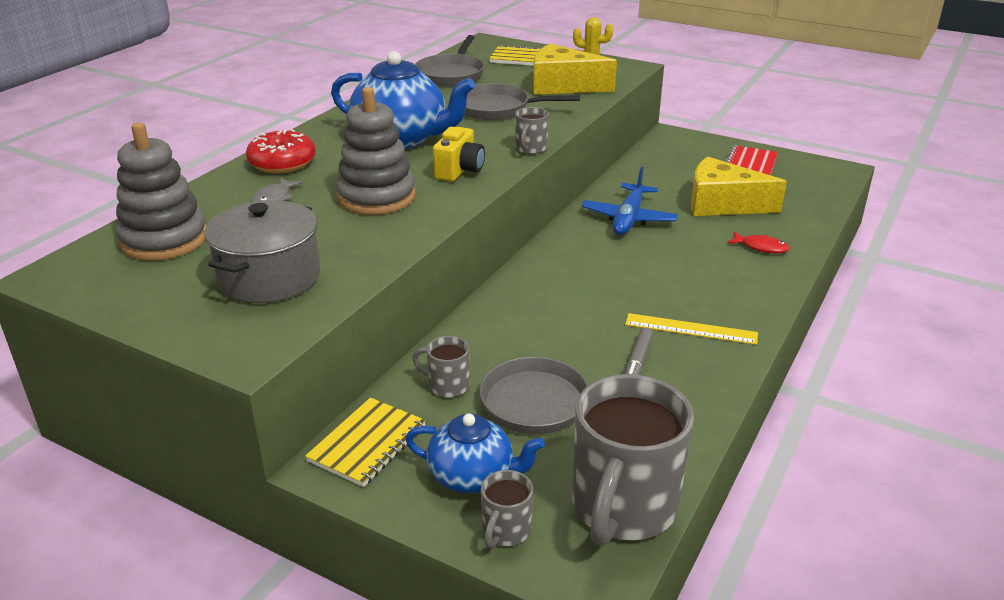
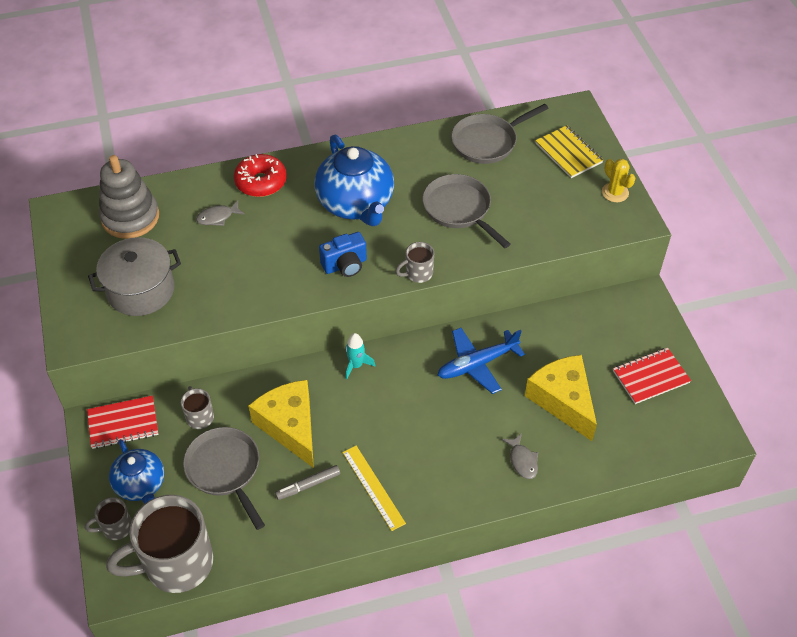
camera: 45 degrees right, 20 degrees up
yellow notebook [305,398,426,487] -> red notebook [87,395,158,449]
grey stacking toy [336,87,416,215] -> none
yellow camera [433,127,485,182] -> blue camera [319,232,367,277]
yellow cheese [533,44,617,95] -> yellow cheese moved to [248,380,314,468]
red fish [727,231,789,253] -> grey fish [502,433,538,479]
none -> turquoise rocket [345,333,375,380]

